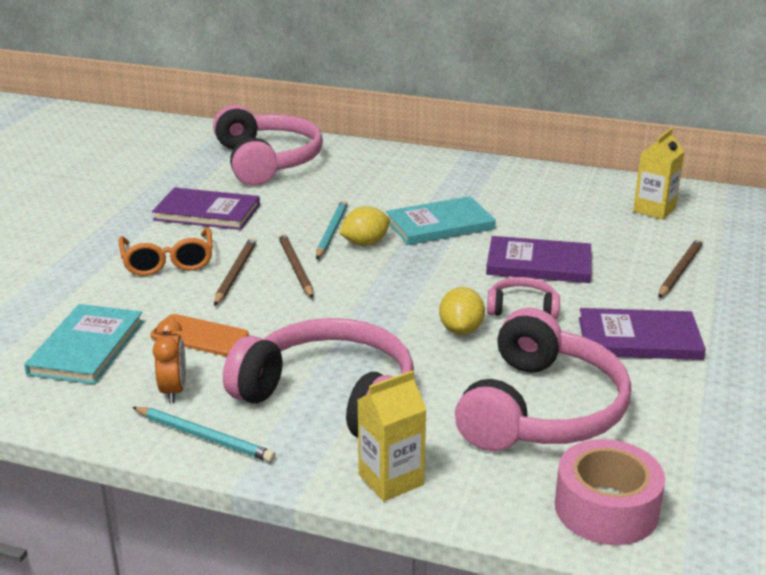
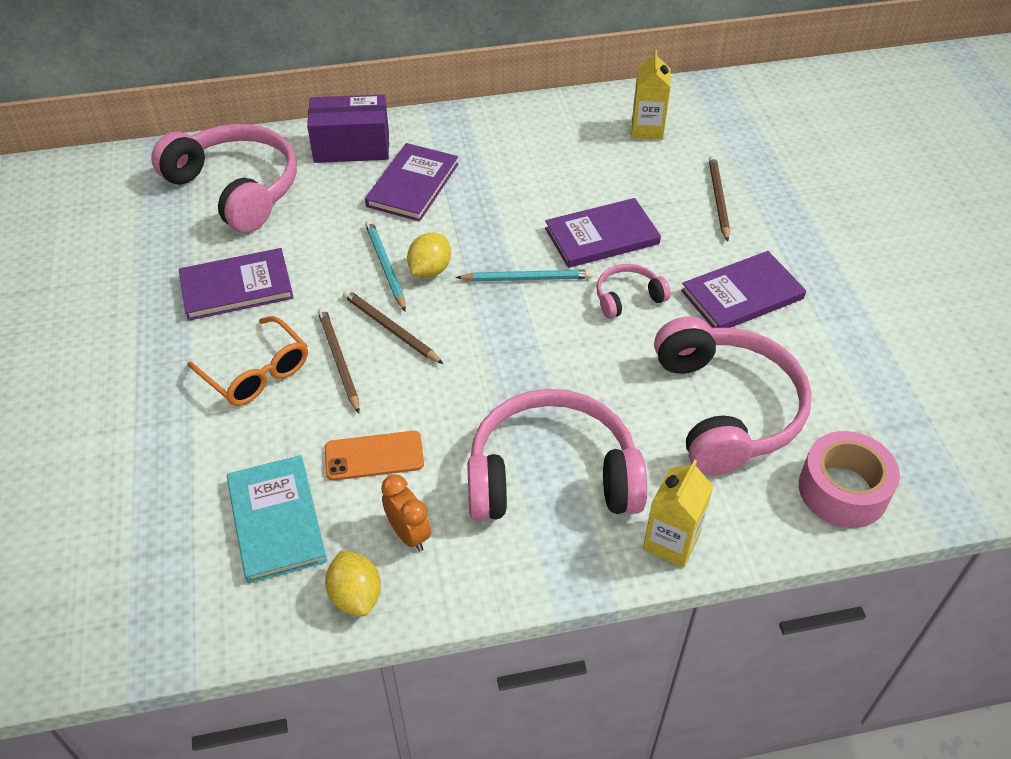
camera: 30 degrees left, 20 degrees up
turquoise pencil [132,407,276,462] -> turquoise pencil moved to [456,270,592,282]
turquoise book [386,196,496,245] -> none
yellow lemon [439,287,485,335] -> yellow lemon moved to [325,551,381,616]
none -> purple box [307,94,389,163]
none -> purple book [365,143,458,221]

